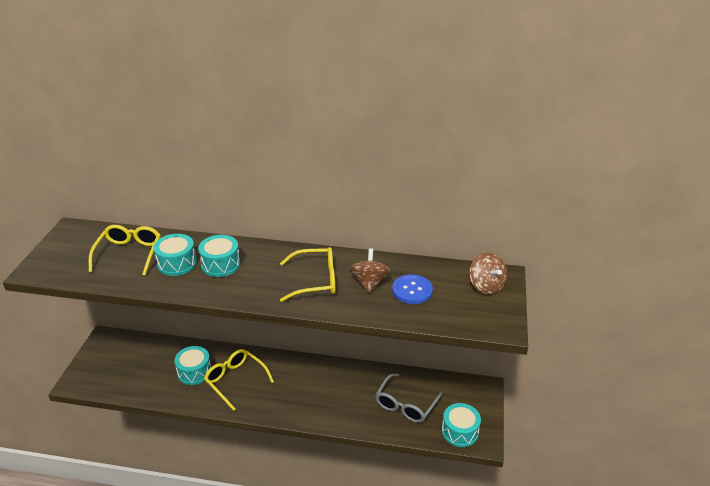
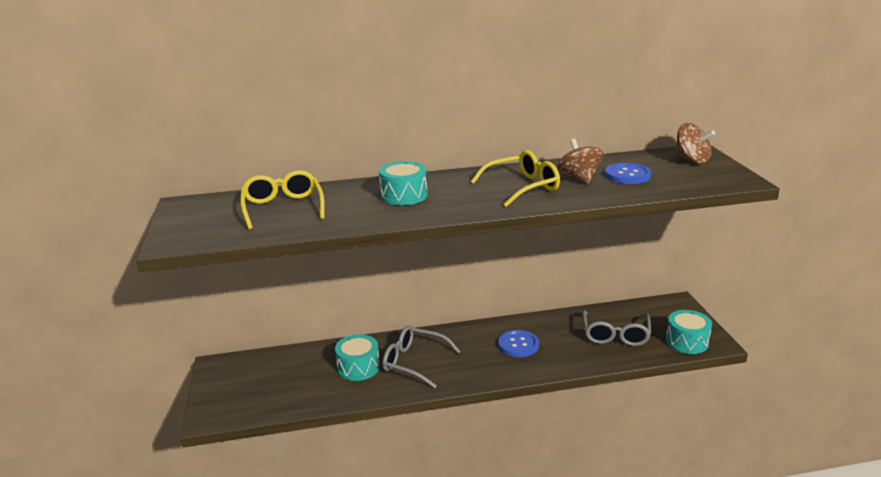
camera: 20 degrees left, 10 degrees down
turquoise drum [153,234,197,276] -> none
yellow glasses [204,349,274,411] -> grey glasses [382,325,461,389]
none -> blue button [498,330,539,357]

